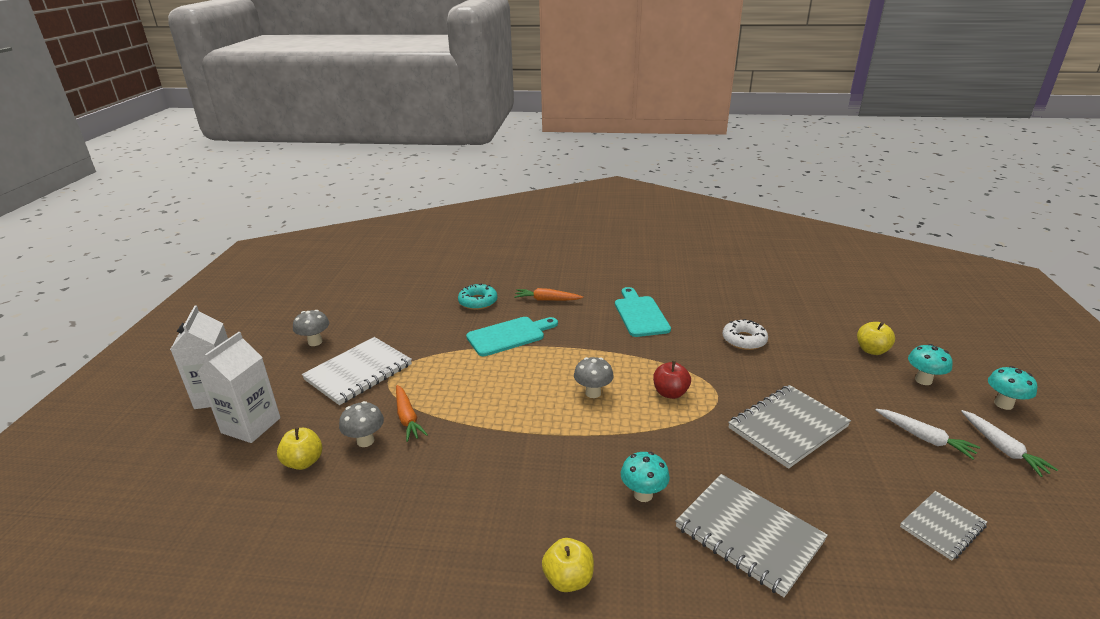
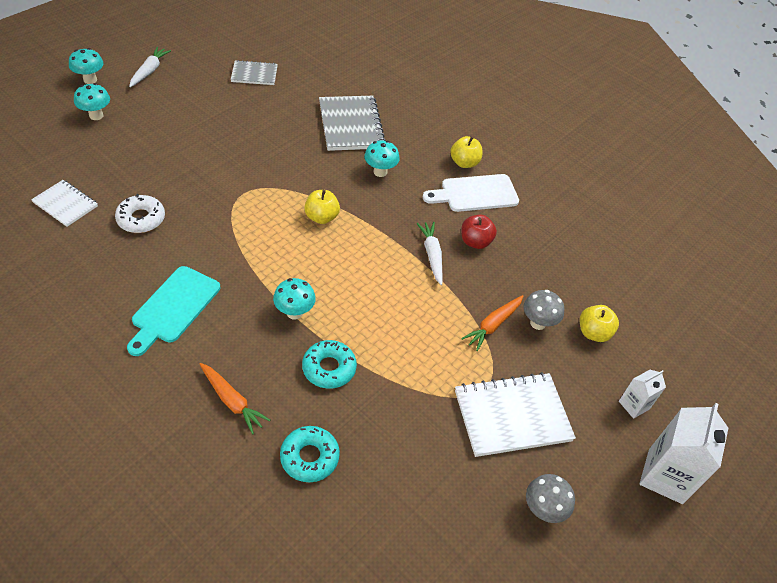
camera: 150 degrees left, 20 degrees up
white carton [197,332,281,443] -> white carton [619,370,666,419], size x0.54
orange carrot [396,385,428,442] -> orange carrot turned 150 degrees counterclockwise [461,295,523,351]
turquoise cutting board [466,317,558,356] -> turquoise donut [302,340,357,389]
grey mushroom [574,357,614,398] -> none
red apple [653,361,691,399] -> red apple moved to [461,215,497,249]
grey notebook [728,385,851,469] -> none
yellow apple [857,322,895,355] -> yellow apple moved to [304,190,340,224]
white carrot [876,409,980,459] -> white carrot moved to [416,222,443,285]
none -> white notebook [31,180,98,227]
none -> turquoise mushroom [273,278,316,319]
none -> white cutting board [423,174,519,212]

